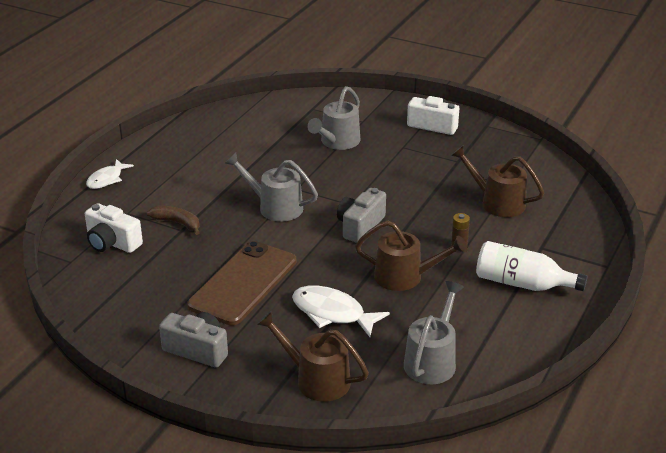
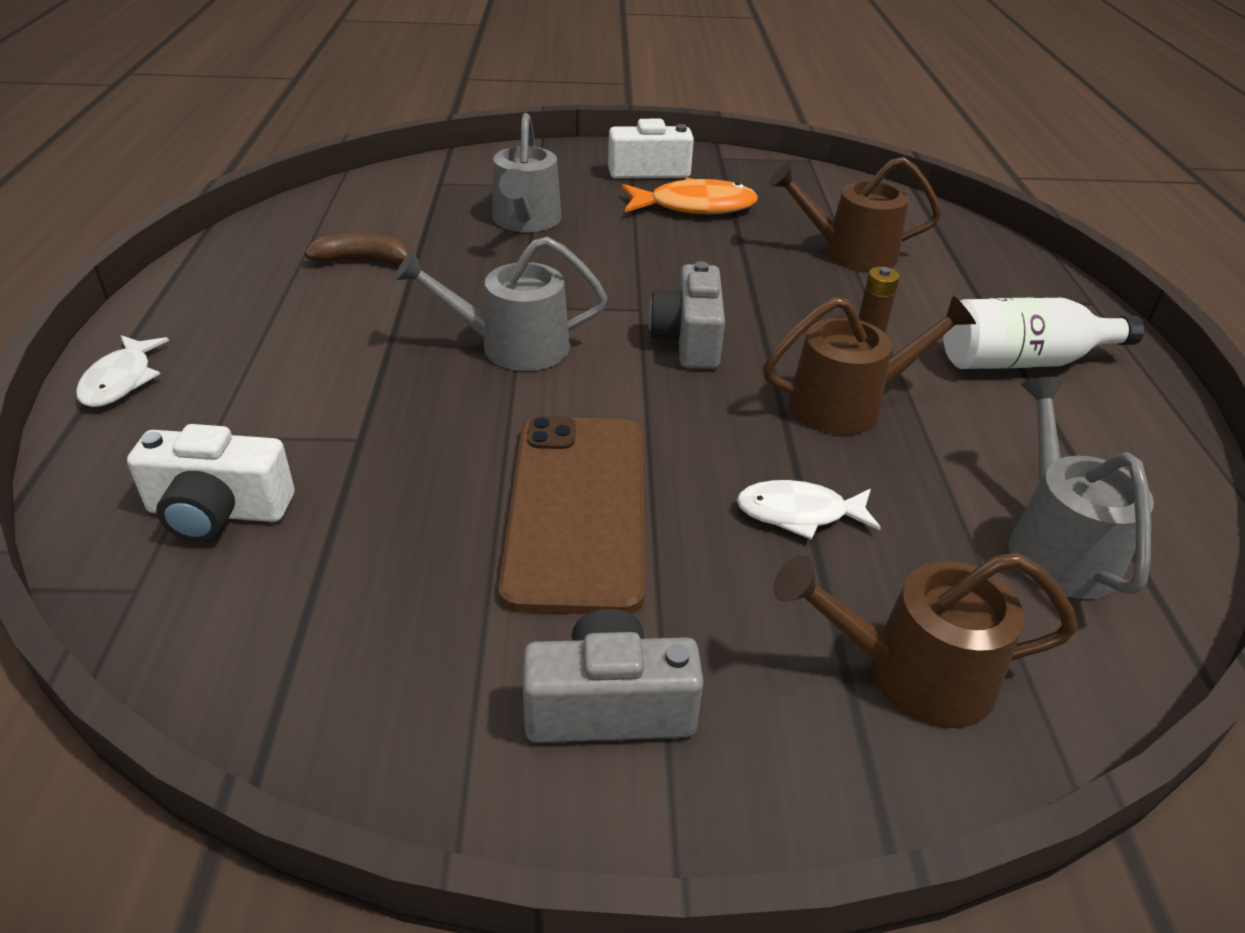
camera: 30 degrees left, 5 degrees up
brown banana [147,206,200,235] -> brown banana moved to [305,233,419,264]
white fish [292,286,390,337] -> white fish [737,480,881,539], size x0.66
none -> orange fish [622,178,758,214]

